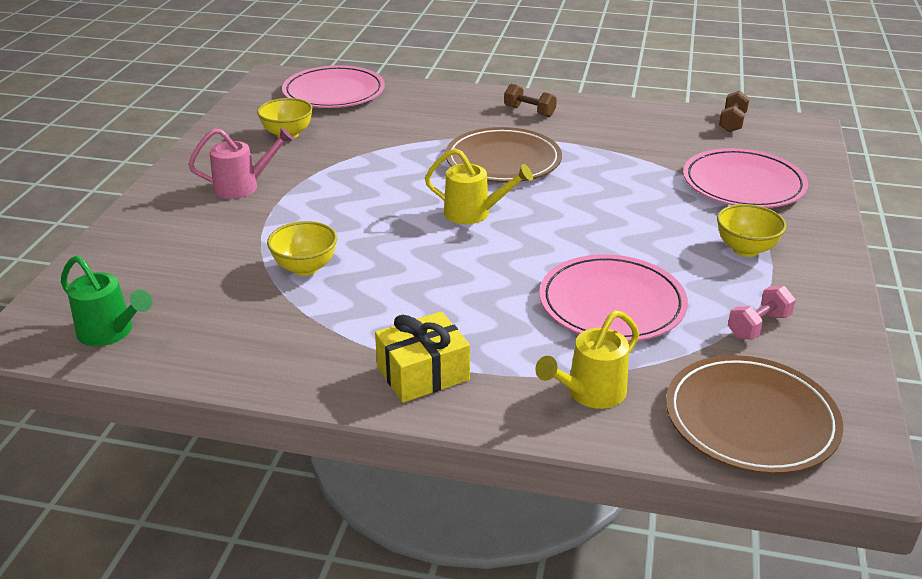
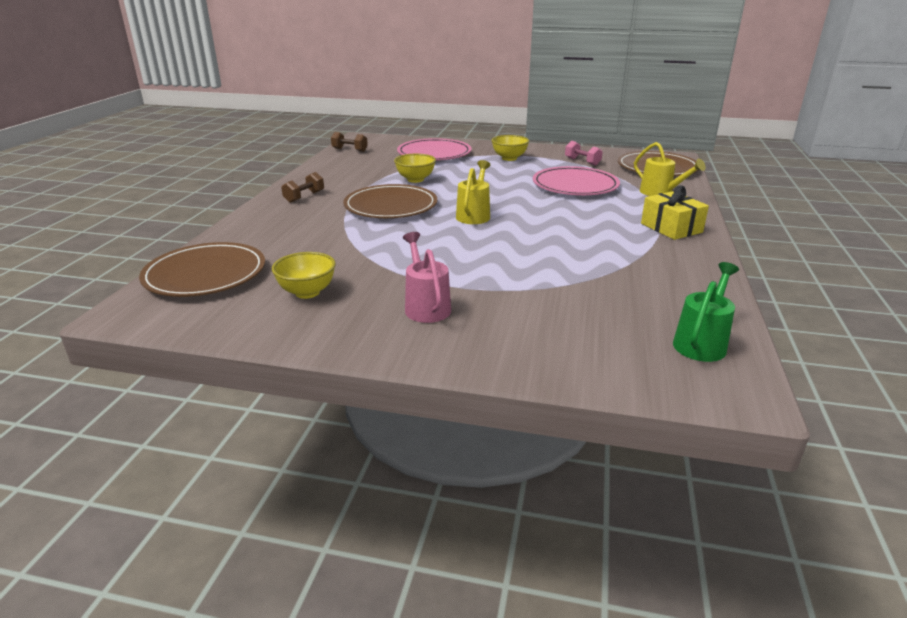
camera: 90 degrees left, 5 degrees down
yellow bowl [267,221,337,276] -> yellow bowl moved to [394,154,436,183]
pink plate [282,65,385,108] -> brown plate [139,242,265,297]

